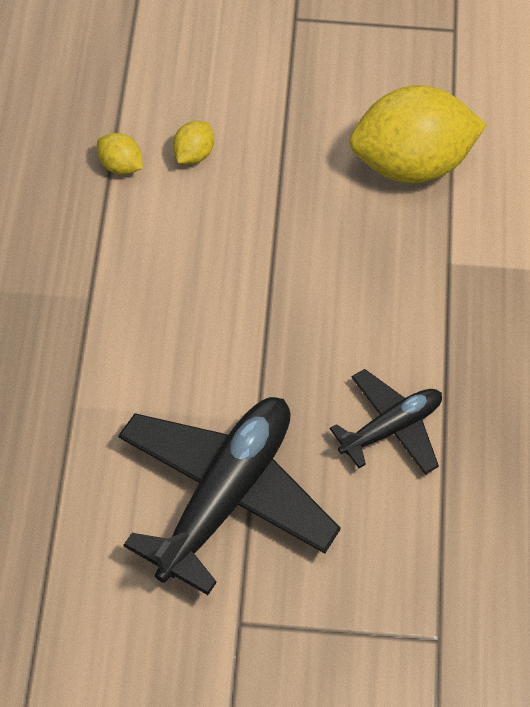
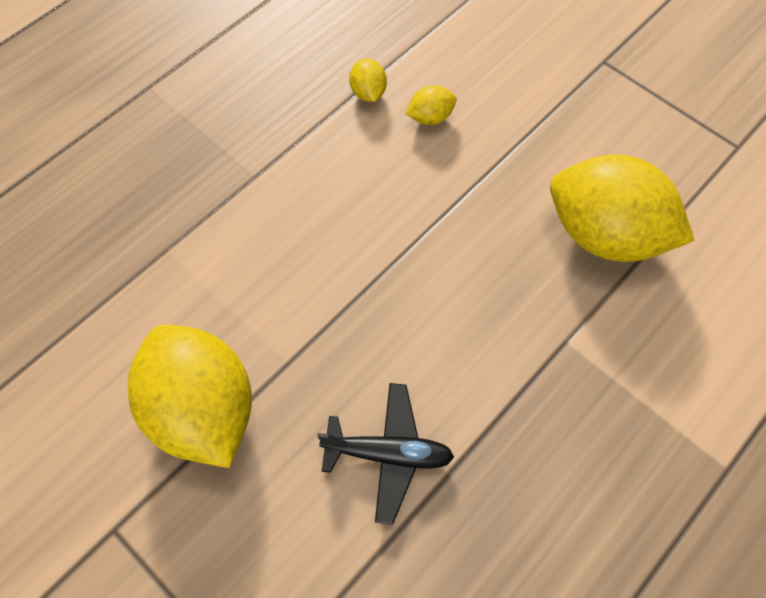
camera: 40 degrees right, 5 degrees up
black plane [118,397,341,595] -> yellow lemon [128,325,252,468]

